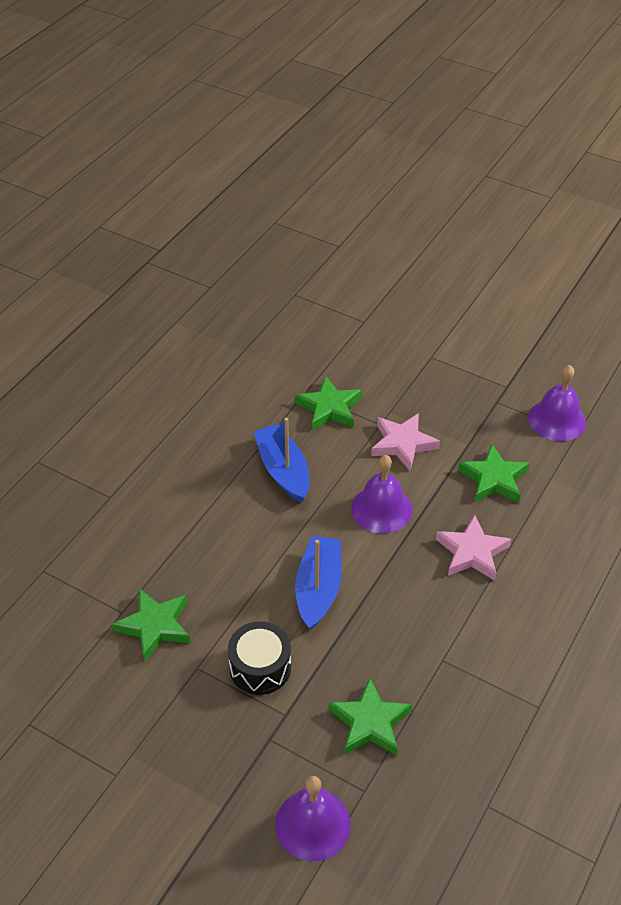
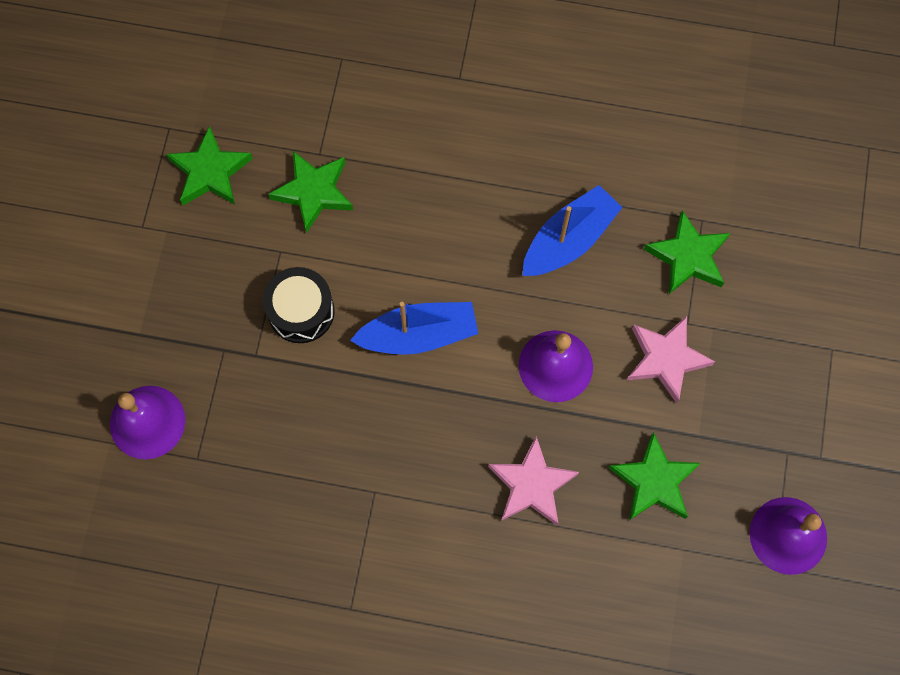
camera: 70 degrees right, 25 degrees up
green star [329,678,412,756] -> green star moved to [166,126,253,205]

